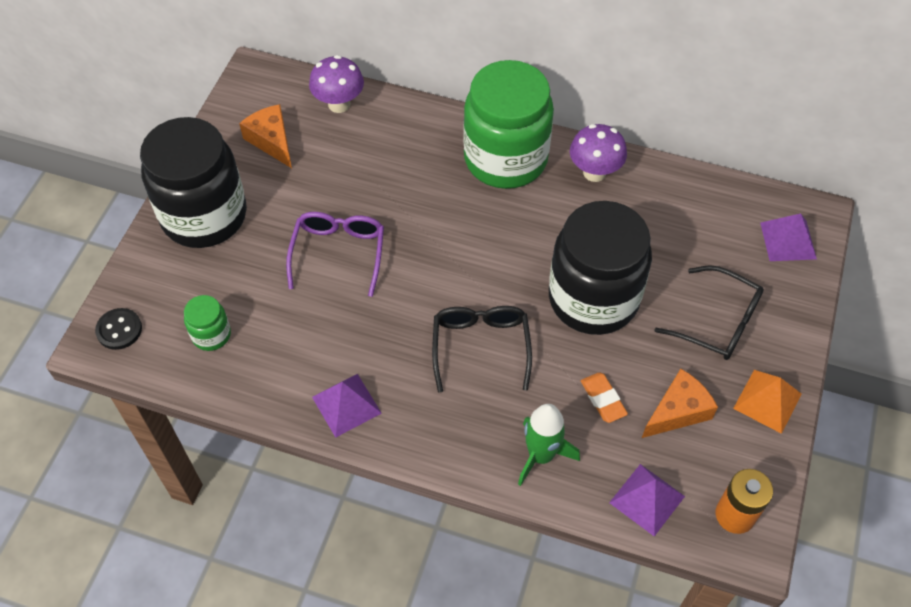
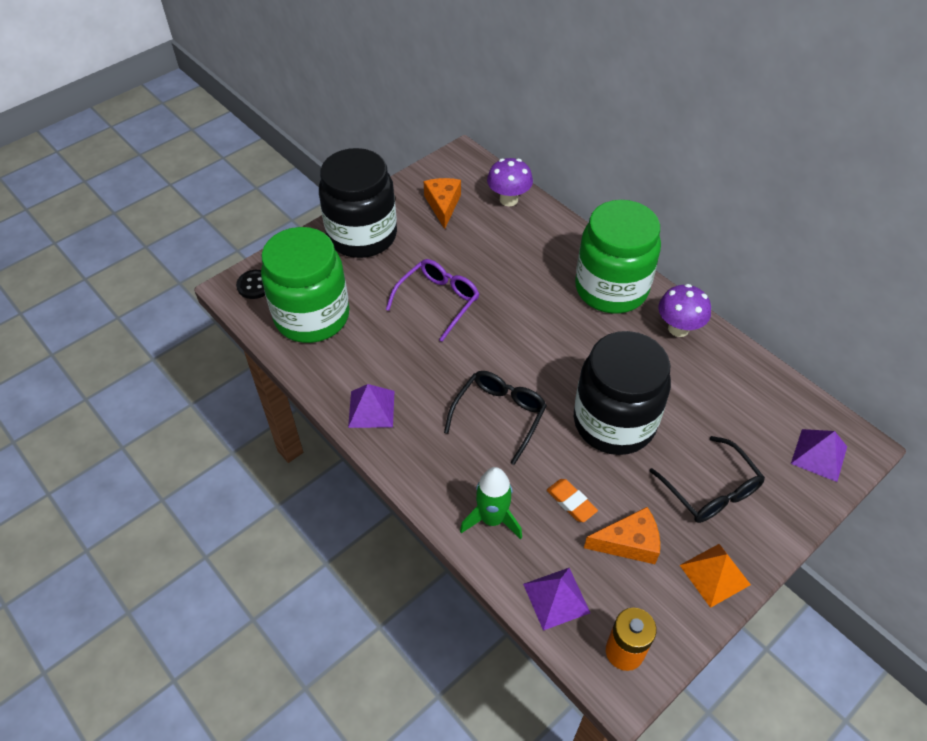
camera: 30 degrees right, 5 degrees down
green jar [184,295,231,351] -> green jar [261,227,350,343], size x2.34
orange eraser [581,372,628,423] -> orange eraser turned 45 degrees counterclockwise [547,479,598,522]

